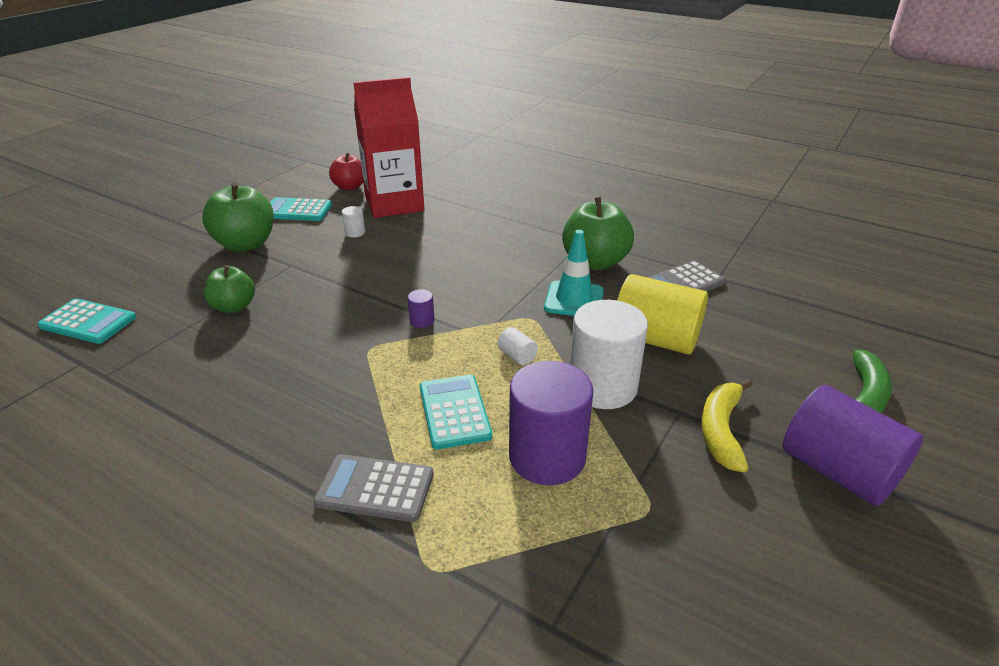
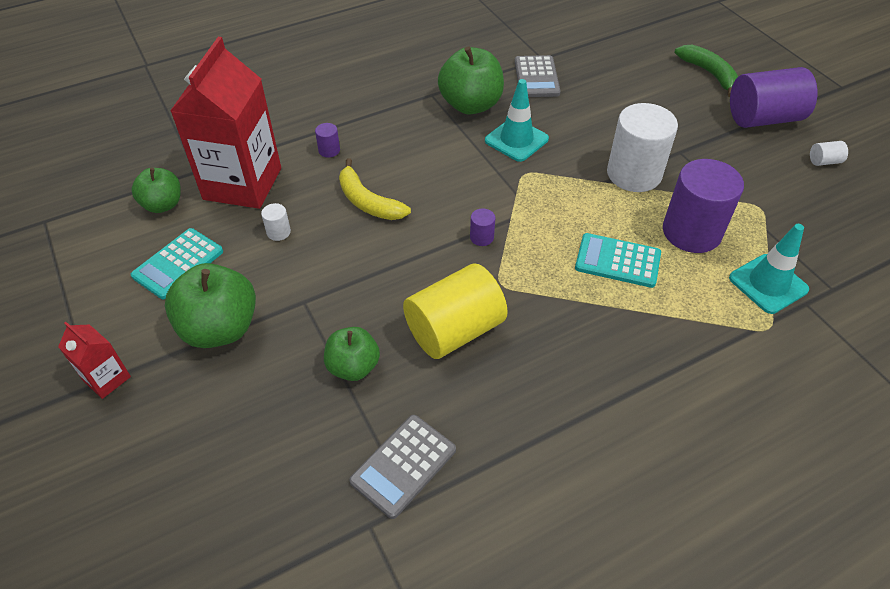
camera: 60 degrees left, 15 degrees up
turquoise calculator [38,298,136,344] -> none
grey calculator [313,454,434,522] -> grey calculator moved to [349,415,456,519]
red apple [329,153,363,190] -> green apple [131,168,181,213]
white cylinder [497,327,538,365] -> white cylinder moved to [810,141,848,166]
yellow cylinder [617,274,708,355] -> yellow cylinder moved to [403,264,508,359]
yellow banana [701,379,753,473] -> yellow banana moved to [339,158,411,220]
none -> red carton [58,322,131,399]
none -> purple cylinder [315,123,340,157]
none -> turquoise traffic cone [729,224,809,314]

